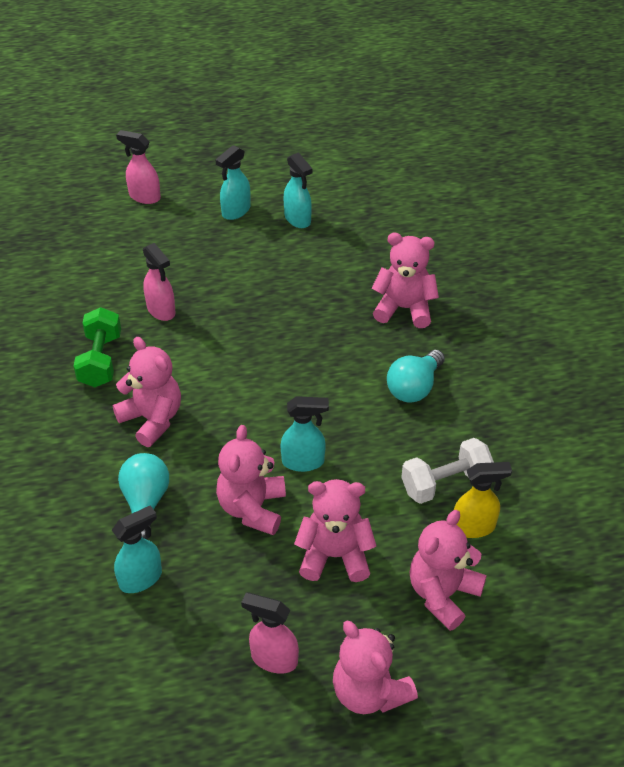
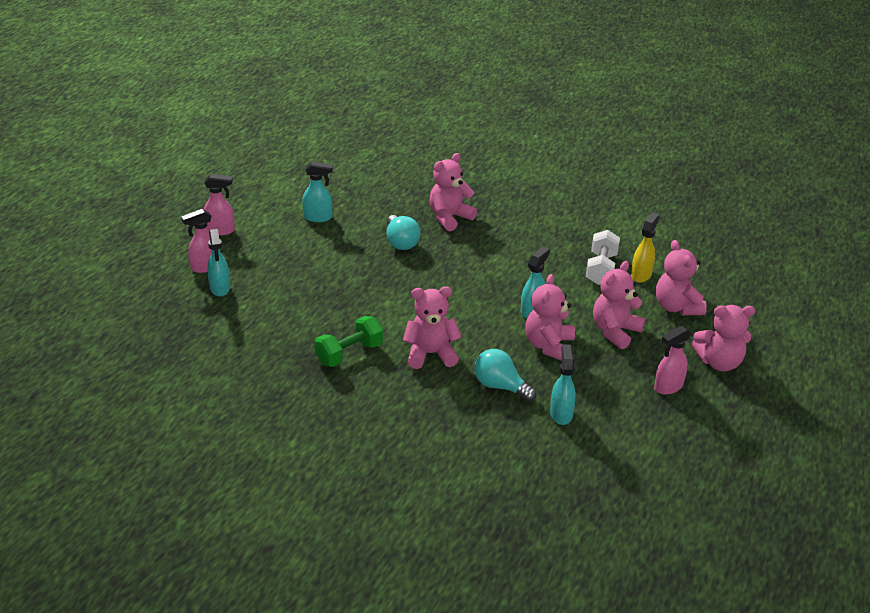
camera: 55 degrees left, 10 degrees down
green dumbbell [73,307,121,387] -> green dumbbell turned 75 degrees counterclockwise [315,316,383,367]
pink spray bottle [143,243,175,321] -> pink spray bottle moved to [204,174,235,236]
turquoise spray bottle [215,145,251,220] -> turquoise spray bottle moved to [207,229,230,296]
pink teddy bear [216,425,286,535] -> pink teddy bear turned 60 degrees clockwise [525,274,575,361]
turquoise light bulb [387,350,445,403] -> turquoise light bulb moved to [387,215,420,250]

